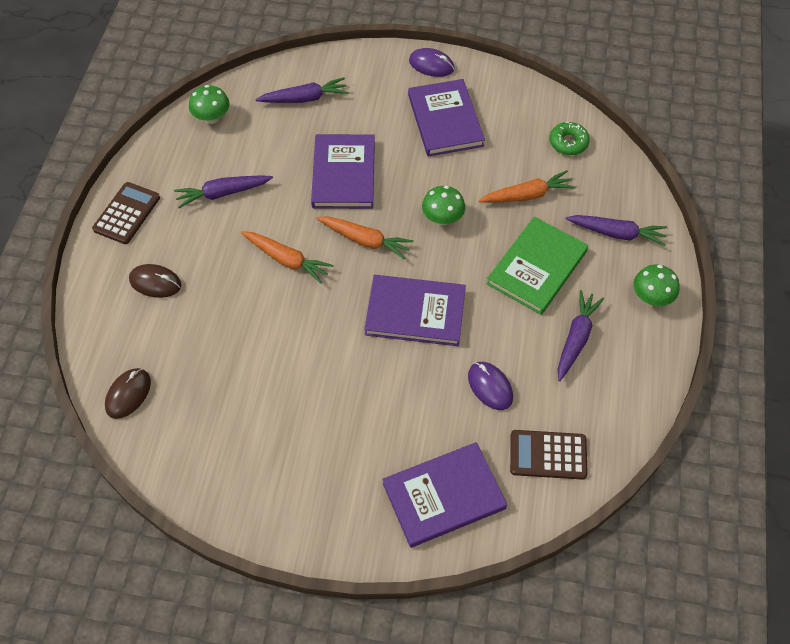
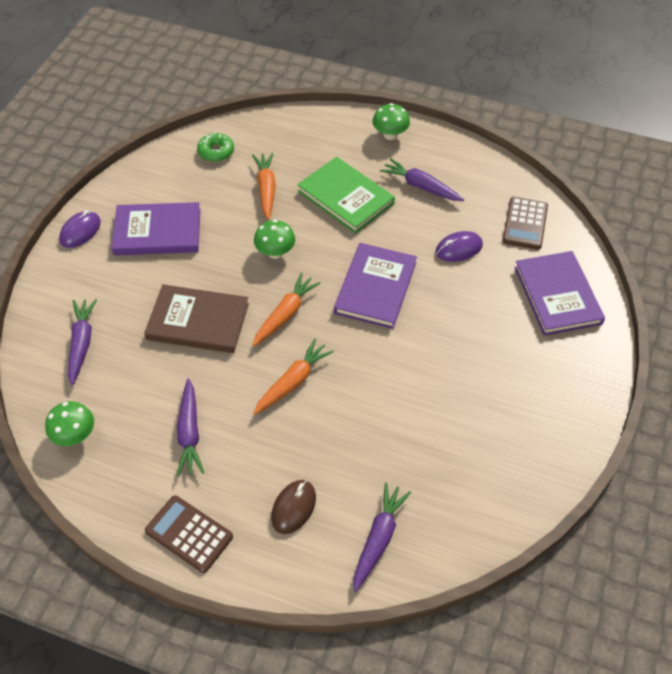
camera: 80 degrees left, 5 degrees down
brown mouse [105,368,151,419] -> none
purple book [311,134,375,209] -> brown book [144,285,249,353]
purple carrot [566,215,668,246] -> purple carrot moved to [354,482,411,592]

